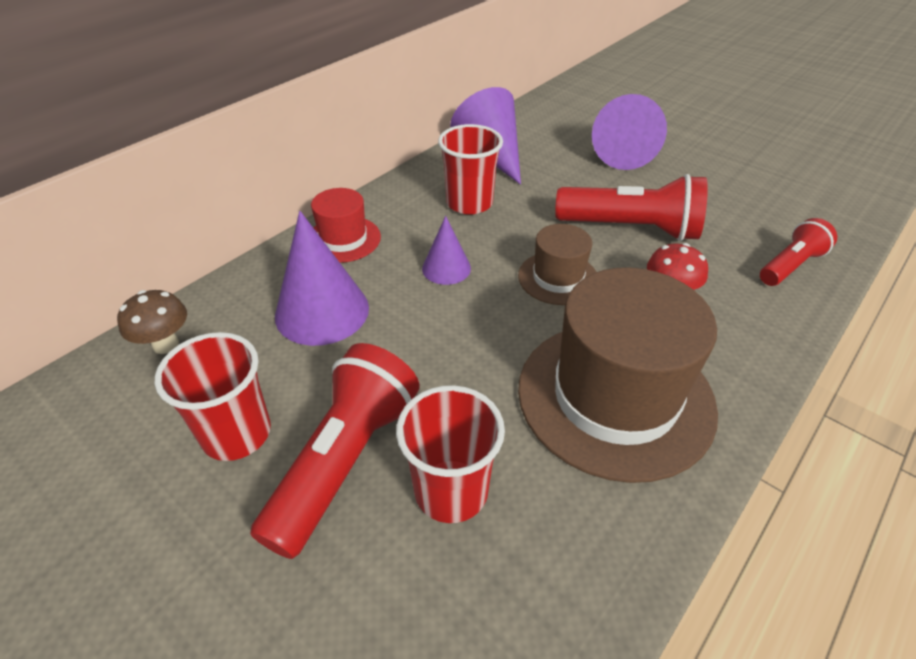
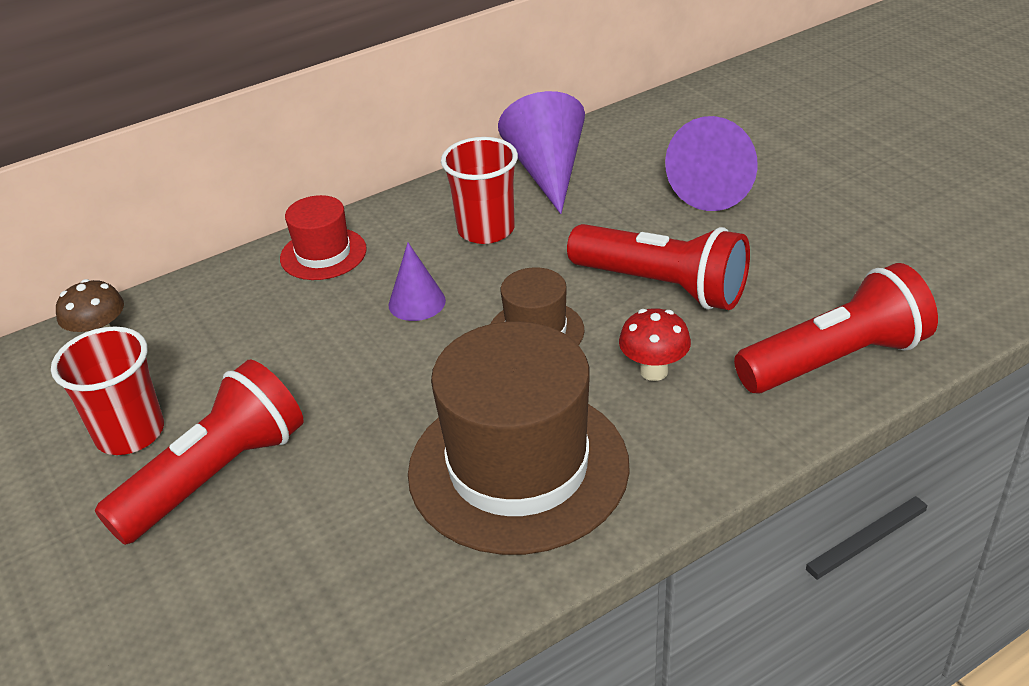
camera: 20 degrees right, 5 degrees down
purple cone [275,211,369,346] -> none
red cup [396,385,505,523] -> none
red flashlight [760,218,837,286] -> red flashlight [734,263,938,394], size x1.68

